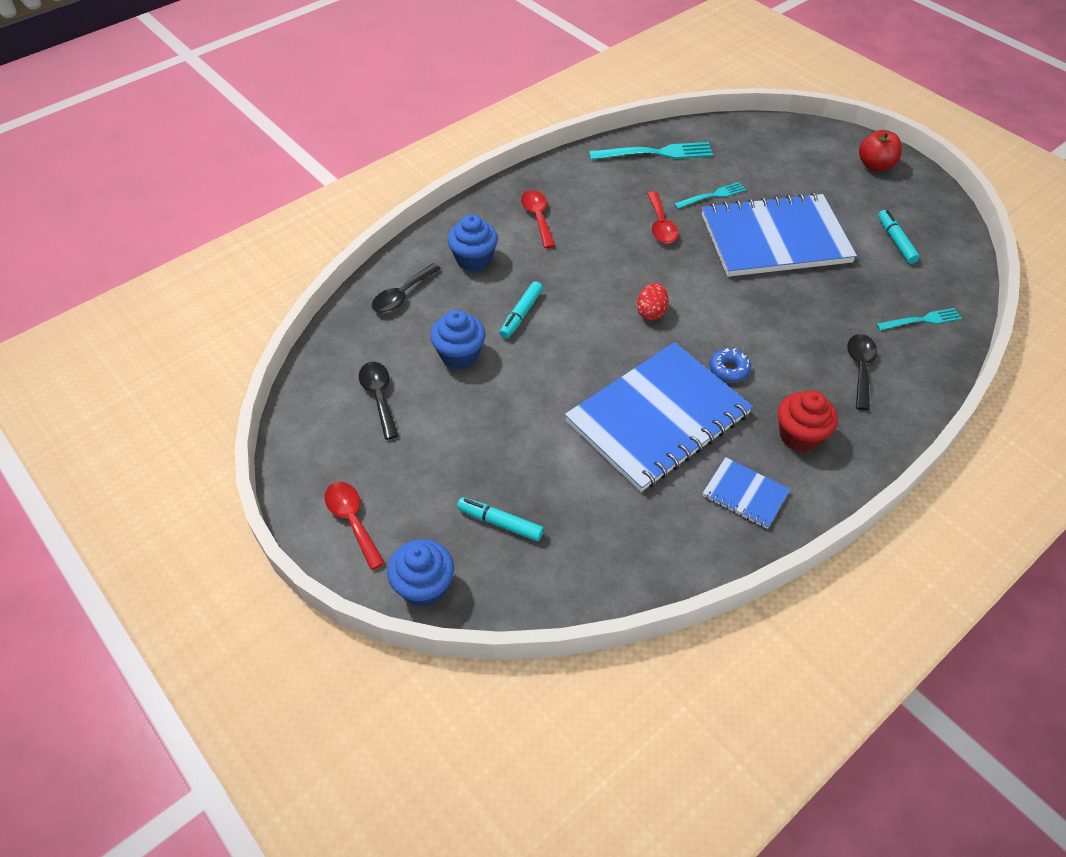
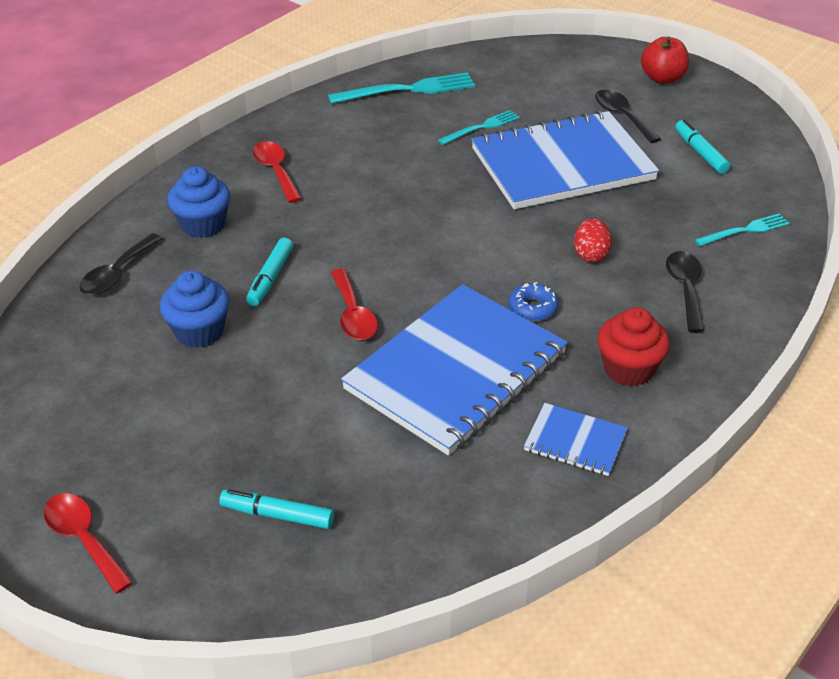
camera: 10 degrees left, 10 degrees down
black spoon [359,362,399,440] -> black spoon moved to [595,90,661,143]
blue cupcake [387,539,454,607] -> none
red egg [637,283,668,320] -> red egg moved to [574,218,612,262]
red spoon [647,191,678,244] -> red spoon moved to [331,268,378,340]

